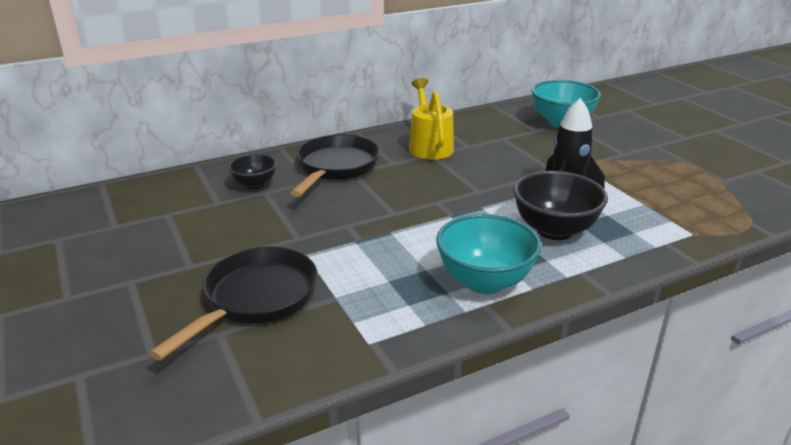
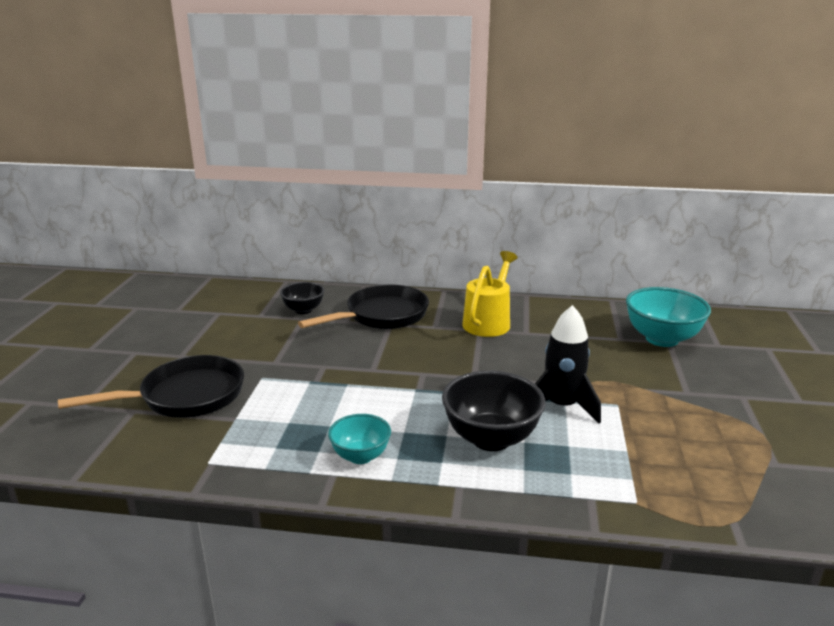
camera: 35 degrees right, 5 degrees down
turquoise bowl [436,214,541,294] -> turquoise bowl [328,414,391,464], size x0.59

